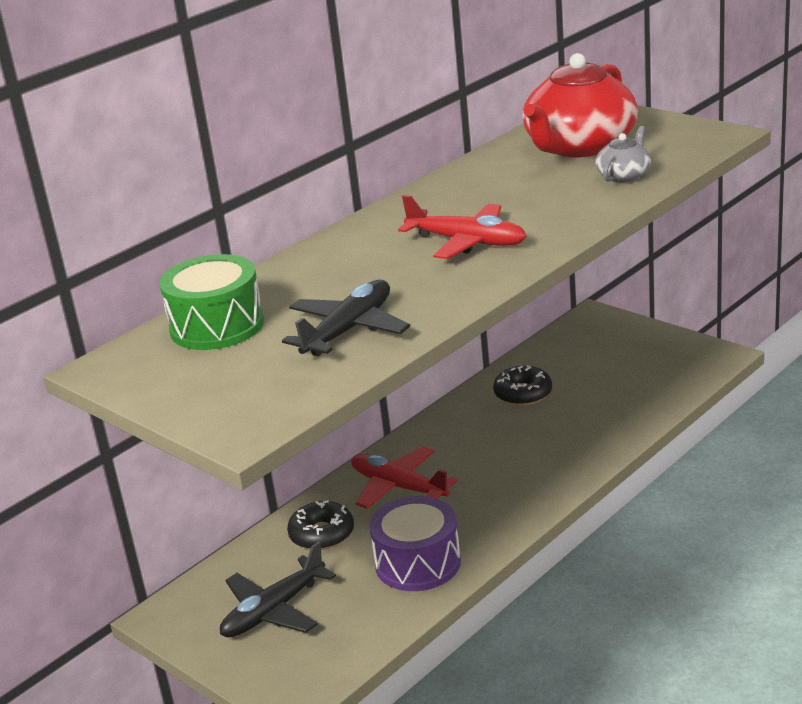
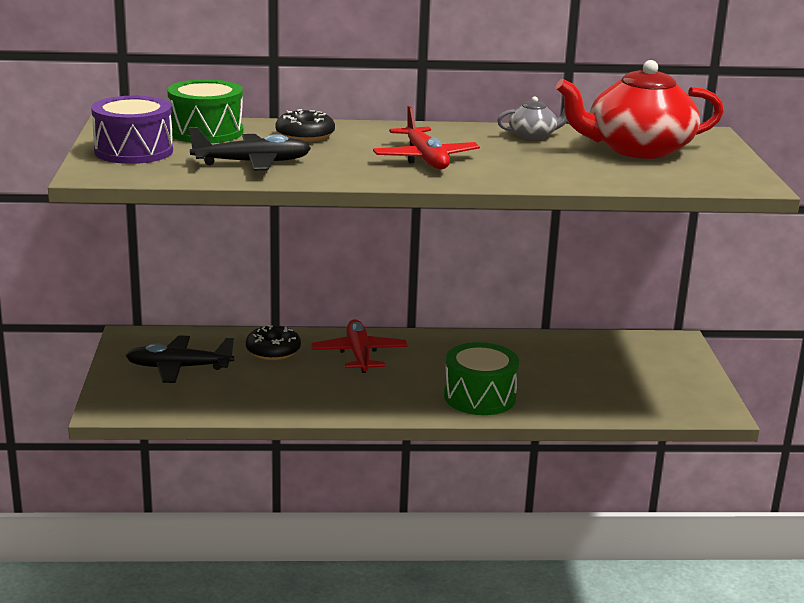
camera: 40 degrees right, 5 degrees down
purple drum [369,496,461,591] -> purple drum moved to [91,96,173,164]
black donut [493,365,552,406] -> black donut moved to [275,109,335,142]
grey teapot [595,126,651,183] -> grey teapot moved to [497,96,567,140]
none -> green drum [444,342,519,415]

